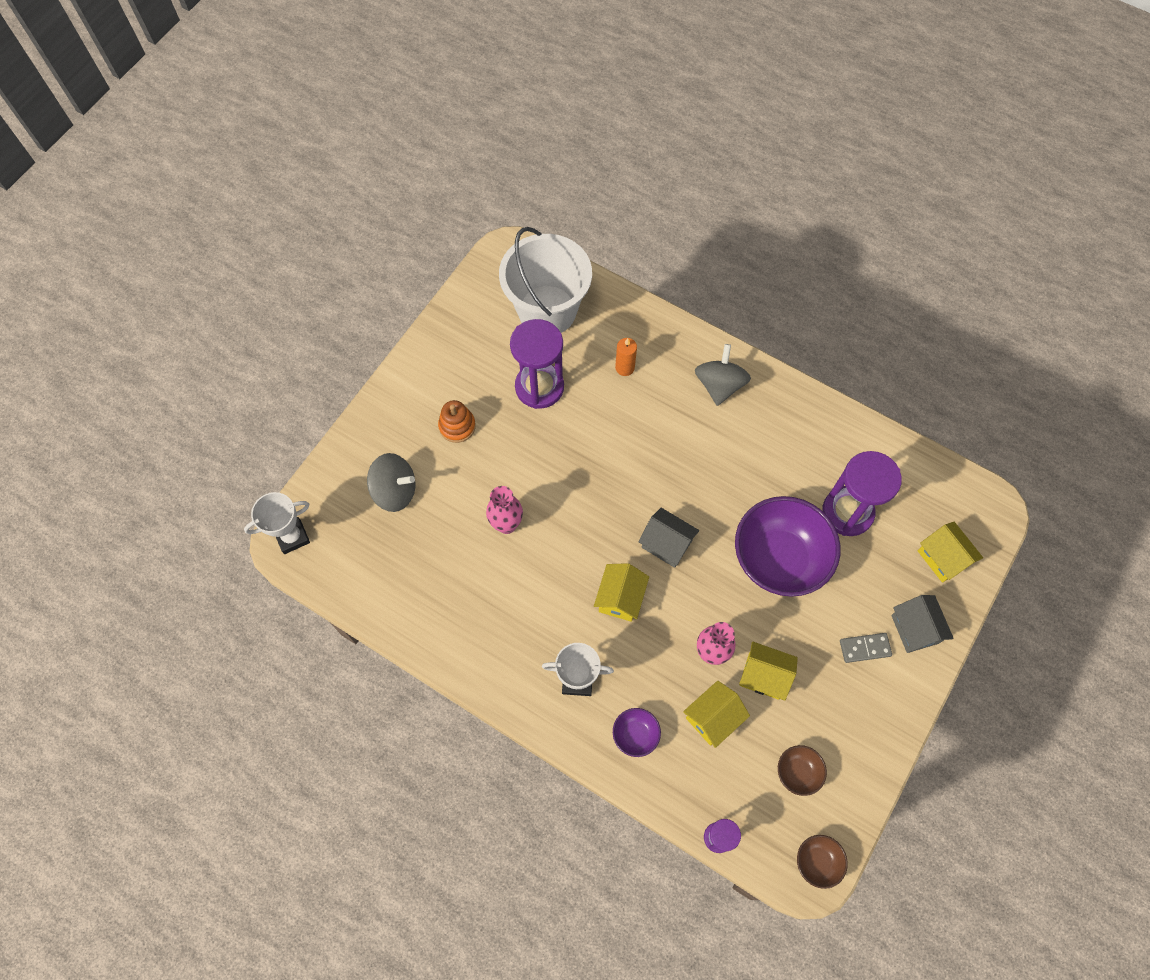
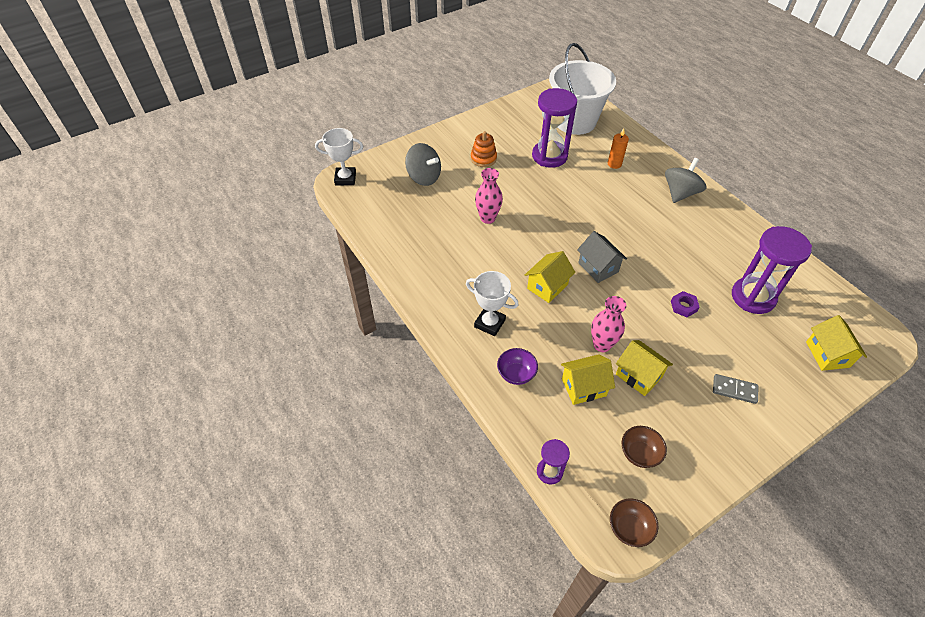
camera: 25 degrees right, 15 degrees down
purple bowl [735,496,840,597] -> purple nut [671,291,699,317]
grey house [891,595,954,653] -> none

